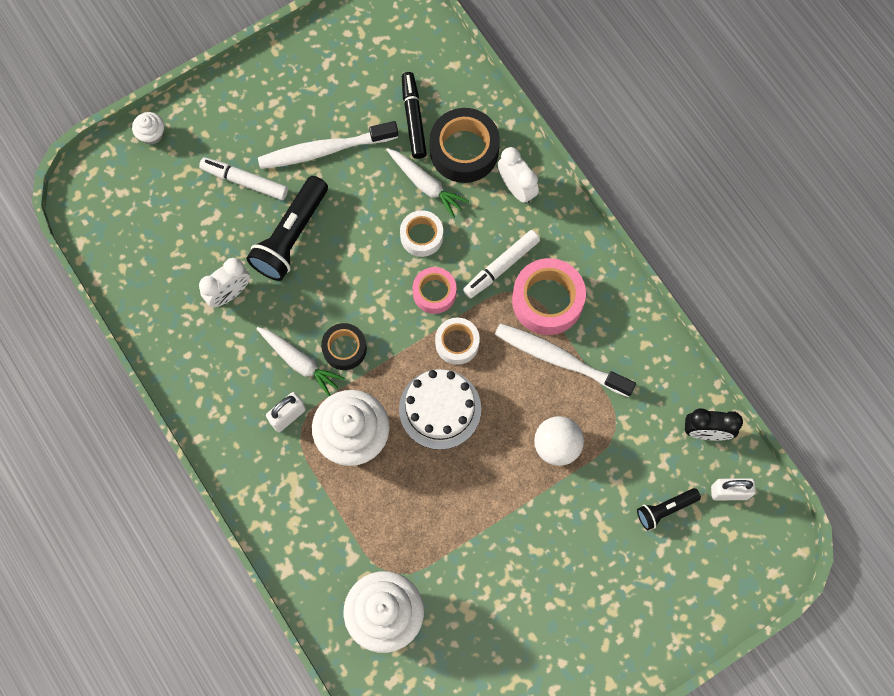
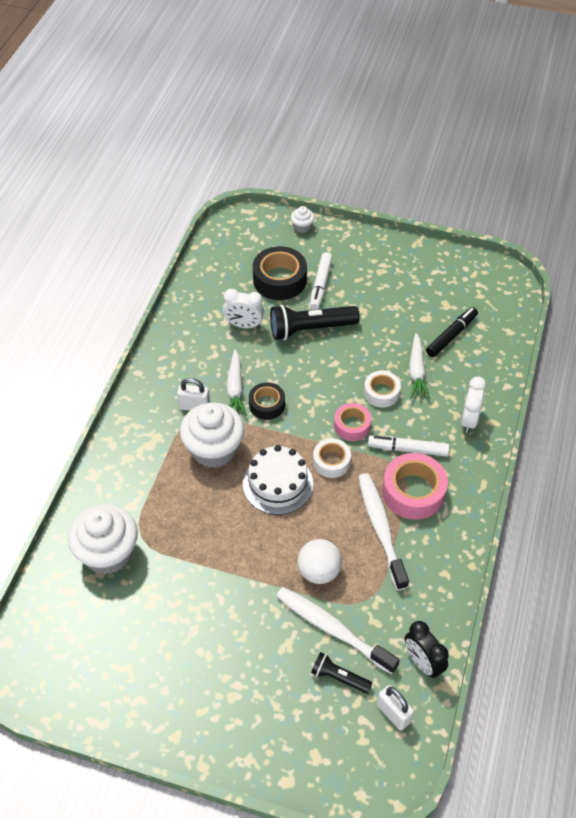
camera: 50 degrees right, 20 degrees down
white marker [199,157,288,200] -> white marker turned 150 degrees counterclockwise [310,252,333,310]
white toothbrush [258,121,398,169] -> white toothbrush moved to [276,587,400,674]
black tape [430,108,500,183] -> black tape moved to [253,246,307,300]

